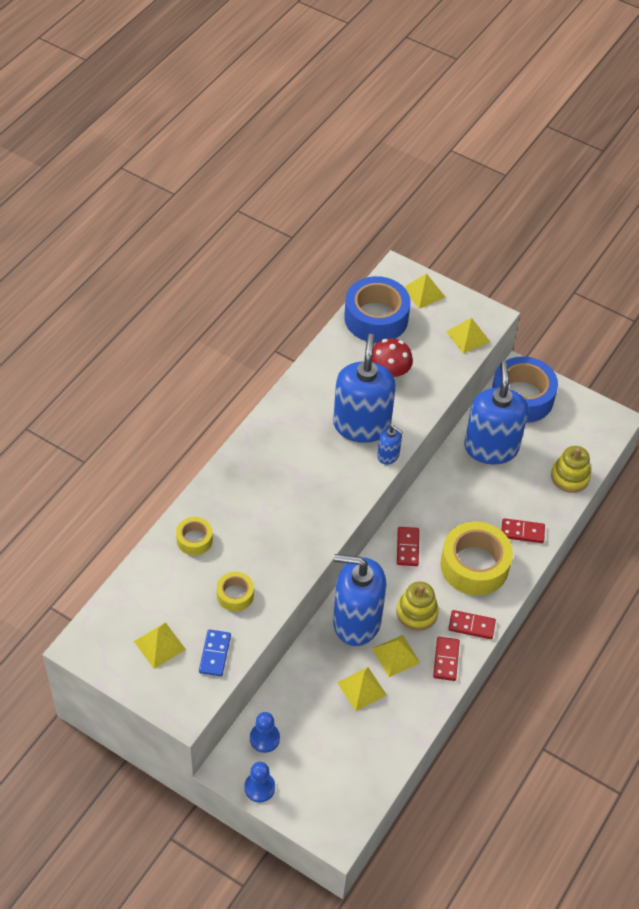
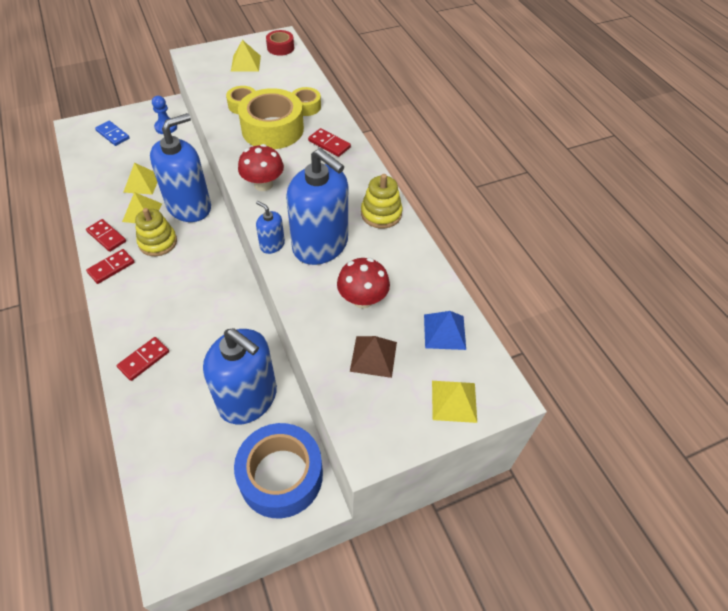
camera: 125 degrees right, 0 degrees up
blue domino [199,629,231,676] -> blue domino moved to [95,121,130,146]
blue pawn [244,762,275,803] -> none
blue tape [344,276,410,343] -> blue pyramid [424,311,466,350]
blue soap dispenser [377,426,403,465] -> blue soap dispenser turned 60 degrees clockwise [256,201,285,254]
red domino [397,527,419,566] -> red domino moved to [308,128,351,157]
yellow tape [440,521,513,595] -> yellow tape moved to [238,88,304,149]
yellow pyramid [446,318,490,354] -> none
yellow stacking toy [551,446,591,493] -> yellow stacking toy moved to [361,174,403,229]
none -> red mushroom [238,144,284,191]
none -> red tape [266,30,294,56]
none -> brown pyramid [350,336,397,378]

